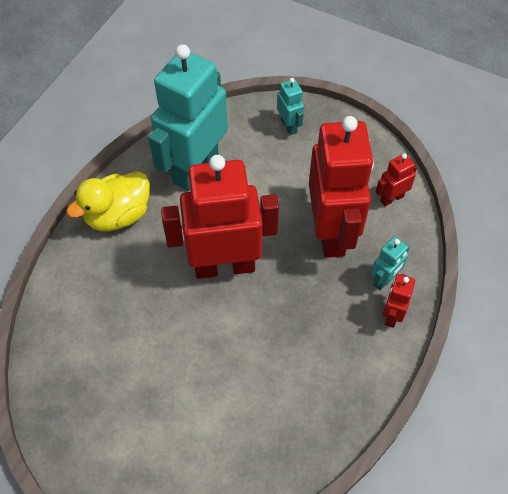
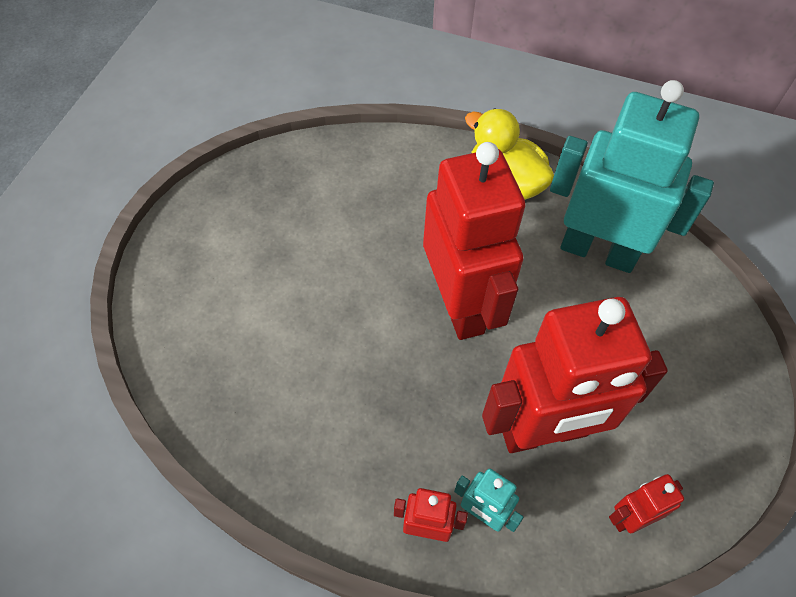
camera: 80 degrees right, 0 degrees up
turquoise robot [277,78,304,135] -> none
red robot [376,153,417,206] -> red robot turned 75 degrees counterclockwise [609,474,684,533]

